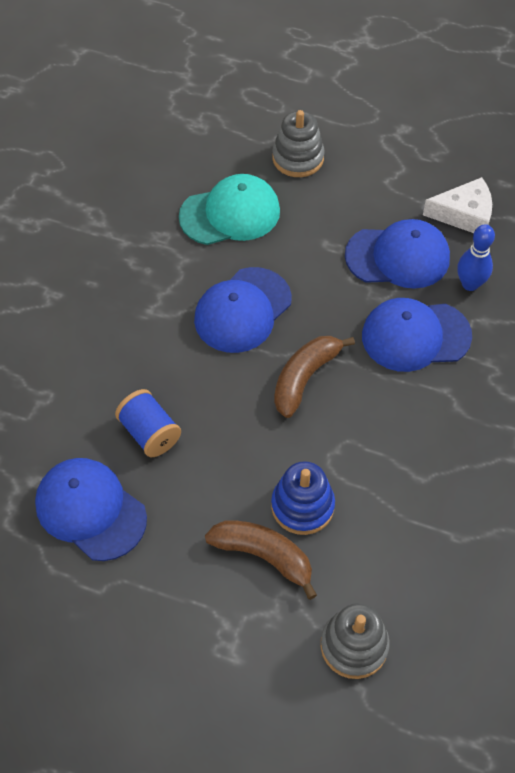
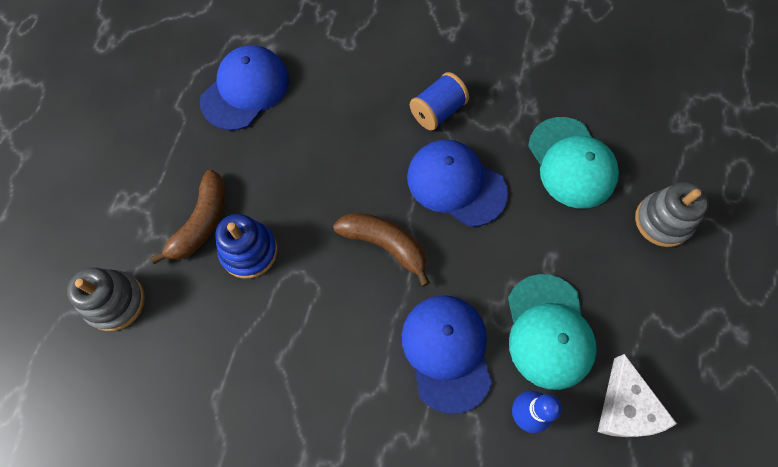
camera: 85 degrees right, 10 degrees up
blue spool [115,389,181,457] -> blue spool moved to [410,72,469,131]
blue cap [345,219,450,289] -> turquoise cap [508,274,597,390]

